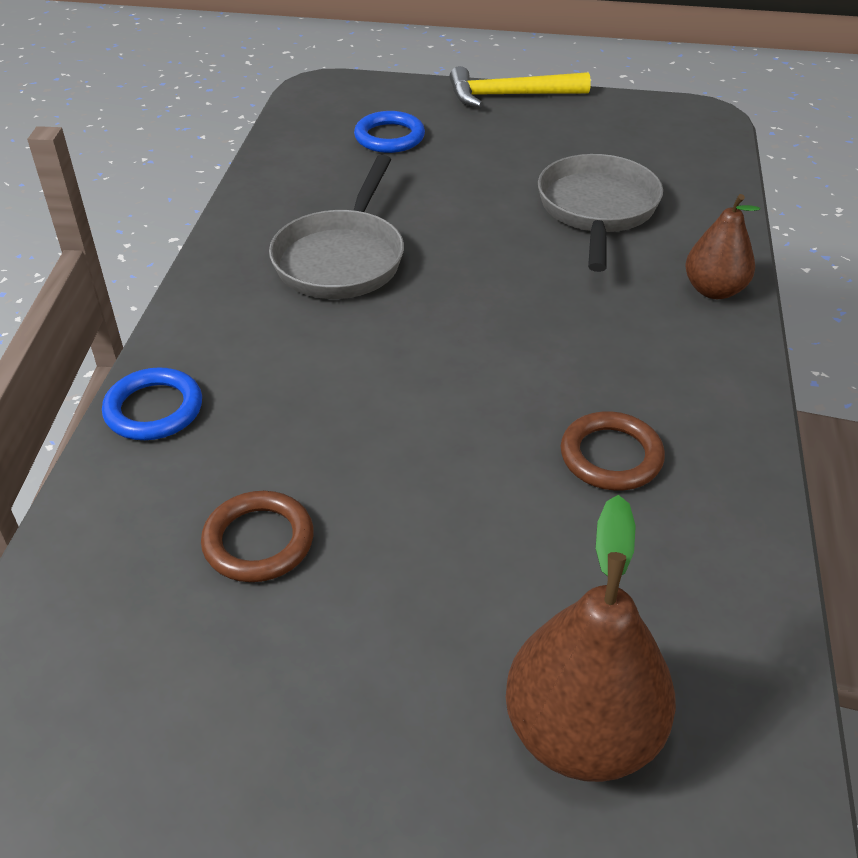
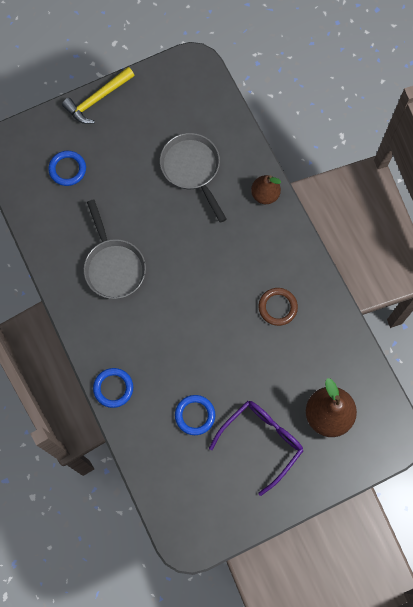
camera: 35 degrees left, 30 degrees up
brown ring [201,491,314,582] -> blue ring [175,395,215,435]
none -> purple glasses [209,401,303,496]

